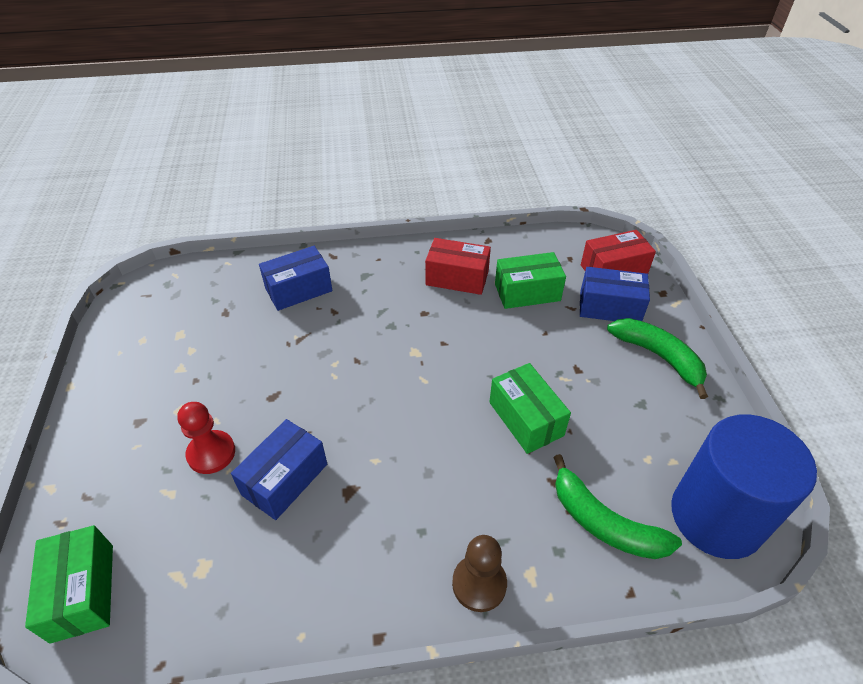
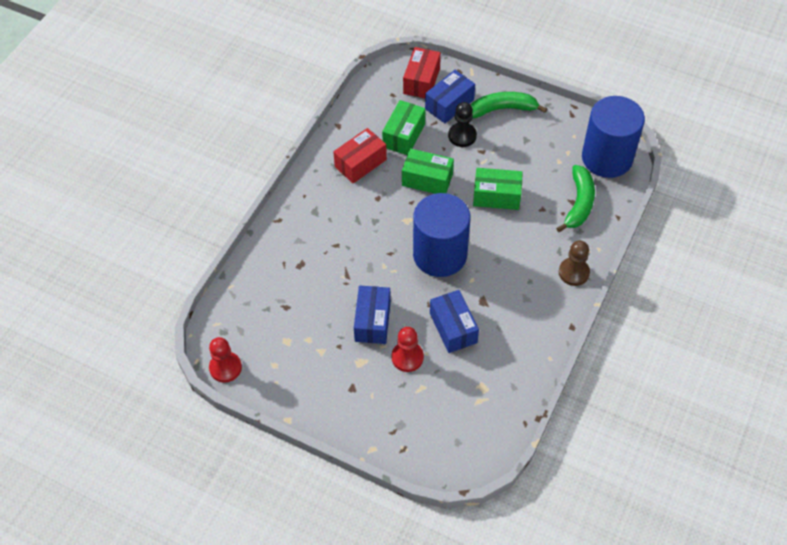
camera: 55 degrees left, 10 degrees up
green box [25,525,113,644] -> green box moved to [402,149,454,194]
blue box [259,246,333,311] -> blue box moved to [354,286,391,344]
green banana [553,454,682,559] -> green banana turned 60 degrees counterclockwise [556,165,595,232]
none -> red pawn [209,337,242,382]
none -> blue cylinder [413,193,470,277]
none -> black pawn [448,102,477,147]

